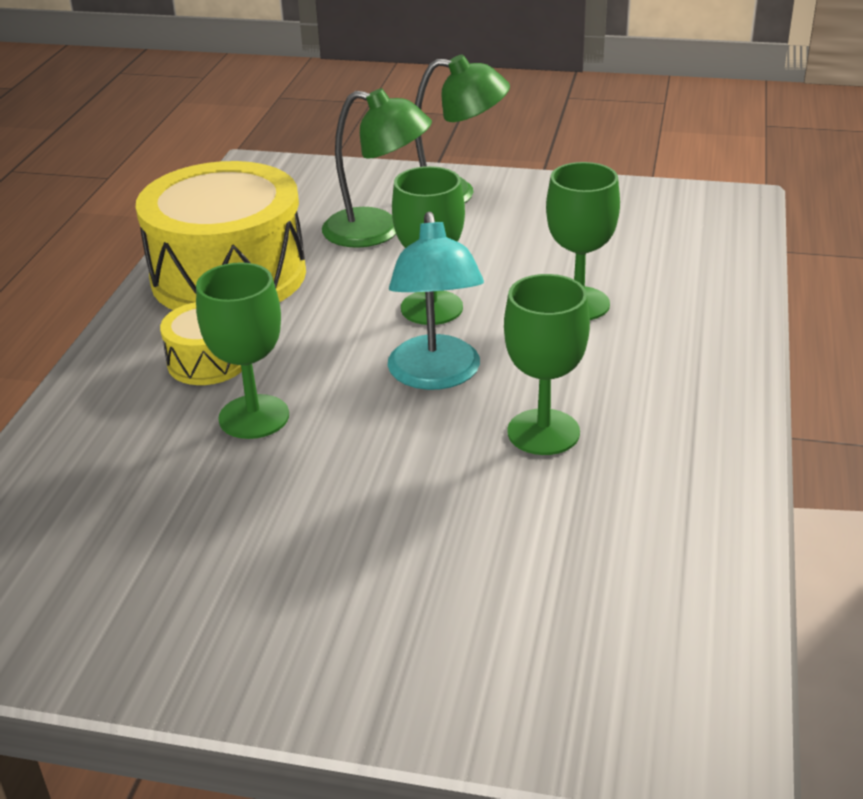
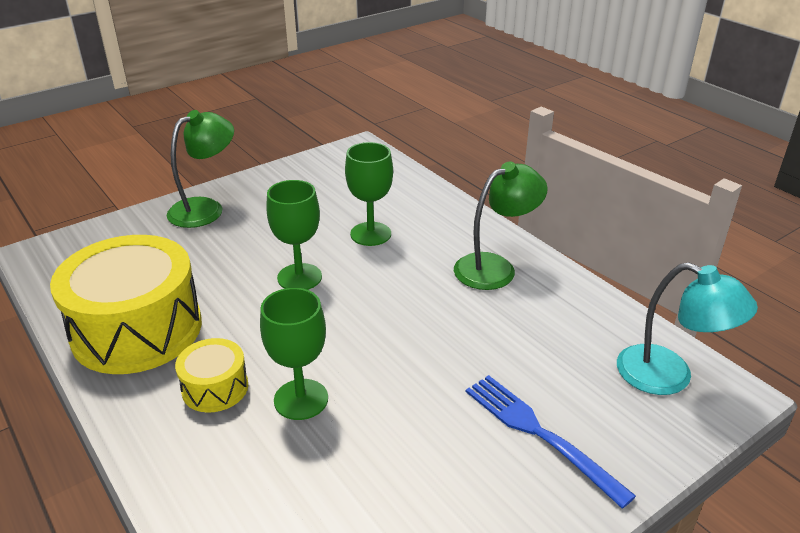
camera: 50 degrees left, 0 degrees up
green lamp [322,88,432,248] -> green lamp moved to [454,161,548,290]
turquoise lamp [388,212,484,390] -> turquoise lamp moved to [617,262,758,395]
green goblet [504,274,590,455] -> none
none -> blue fork [466,375,636,509]

